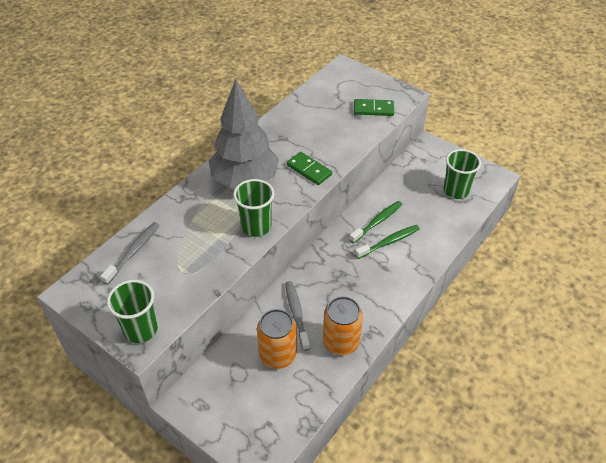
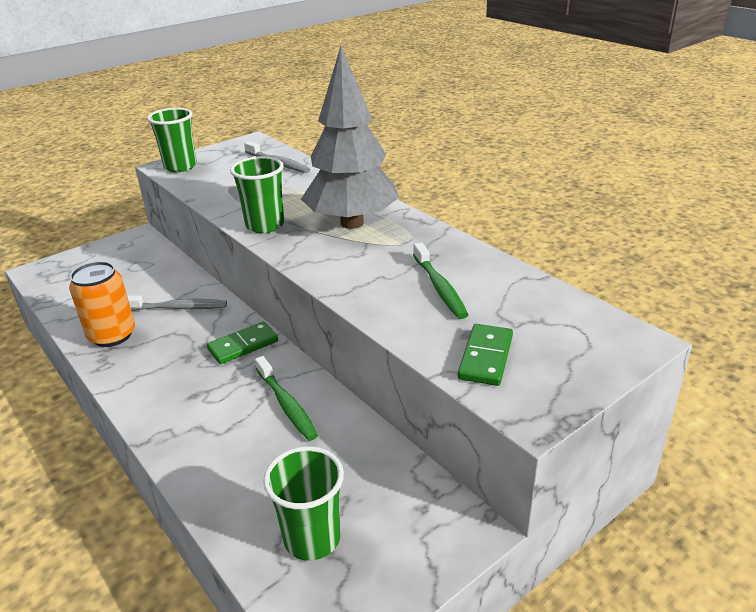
camera: 105 degrees right, 15 degrees down
orange can [257,309,297,369] -> none
green domino [287,152,332,185] -> green domino moved to [207,322,278,364]
green toothbrush [355,225,420,259] -> green toothbrush moved to [413,242,468,319]

